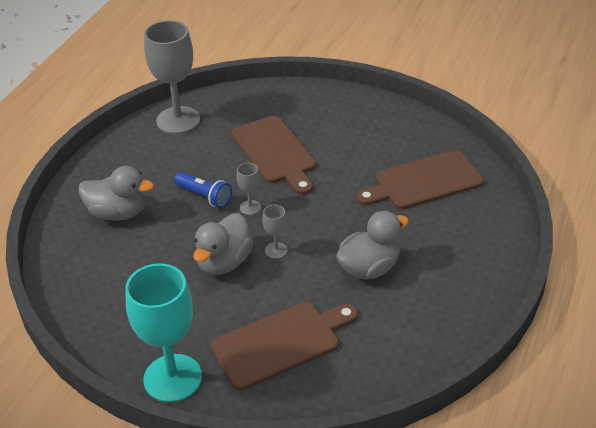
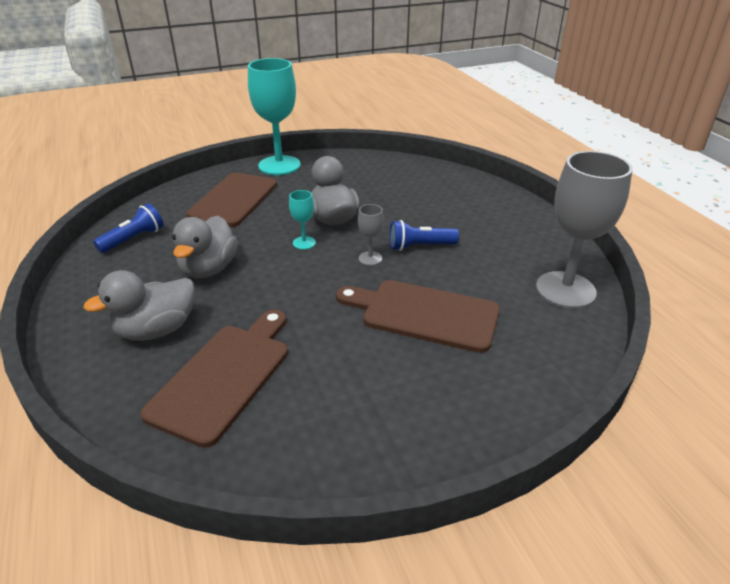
camera: 135 degrees right, 5 degrees down
grey duck [79,166,154,221] -> grey duck moved to [83,270,195,341]
grey goblet [262,204,288,259] -> turquoise goblet [289,190,316,250]
none -> blue flashlight [93,203,164,253]

